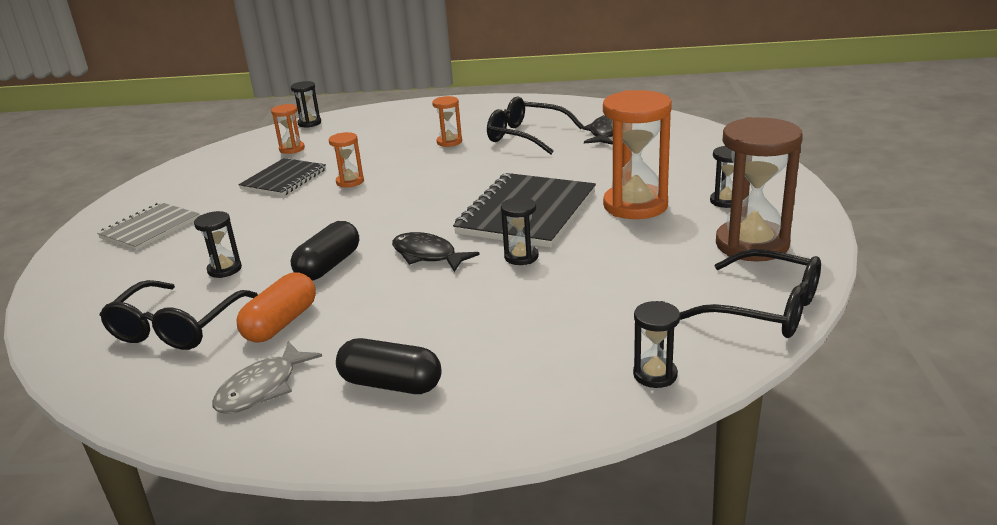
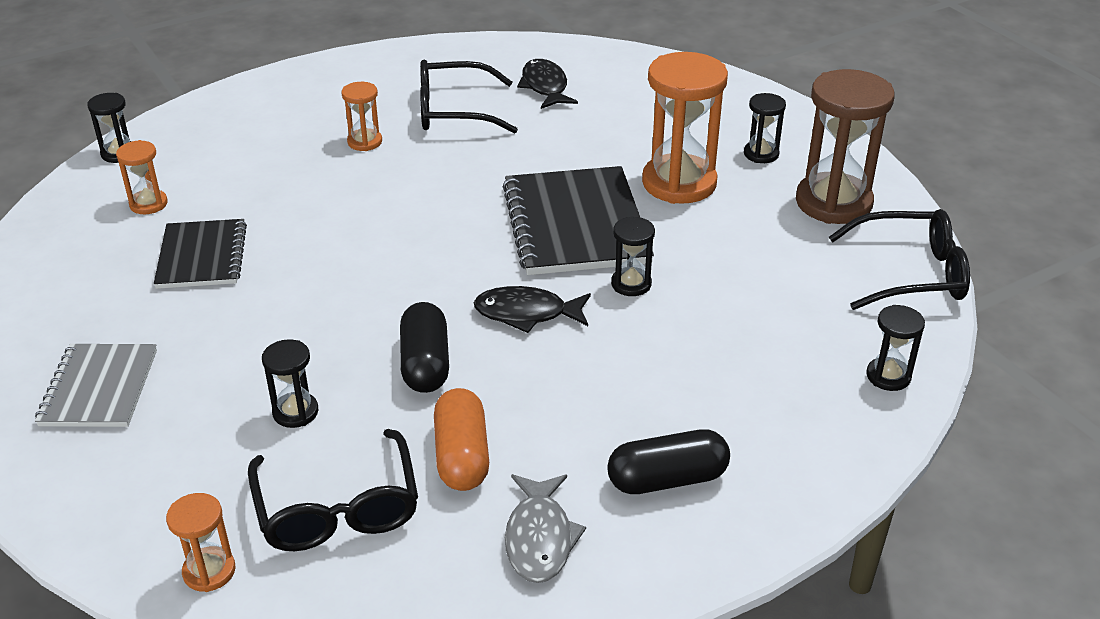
camera: 35 degrees left, 10 degrees up
orange hourglass [329,132,364,188] -> orange hourglass moved to [166,493,236,592]

